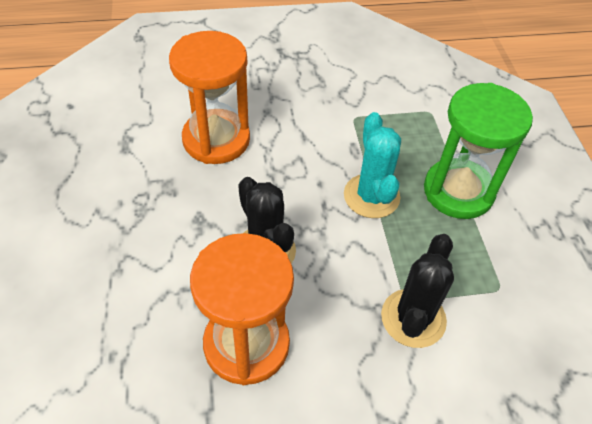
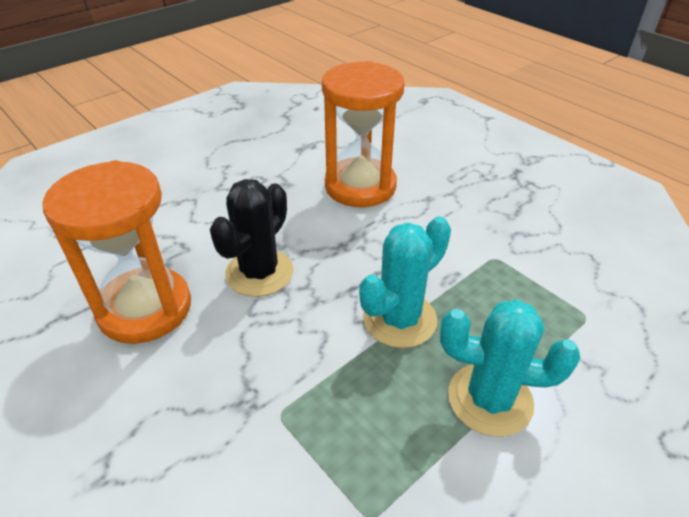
camera: 60 degrees right, 10 degrees down
black cactus [381,234,454,348] -> none
green hourglass [424,83,533,219] -> turquoise cactus [440,299,580,437]

